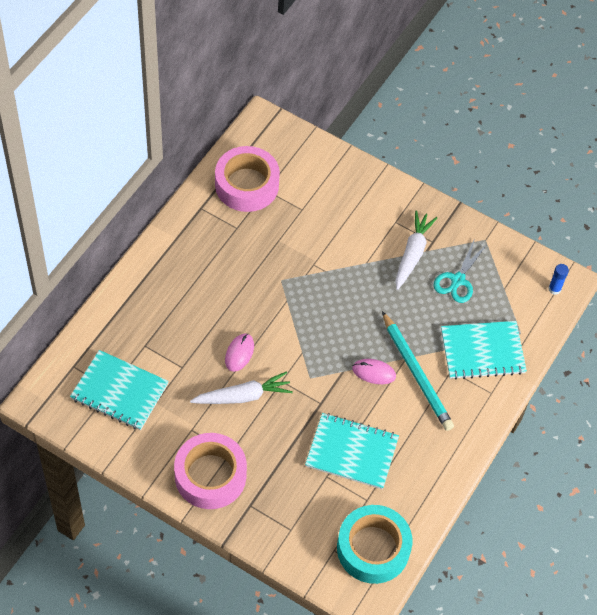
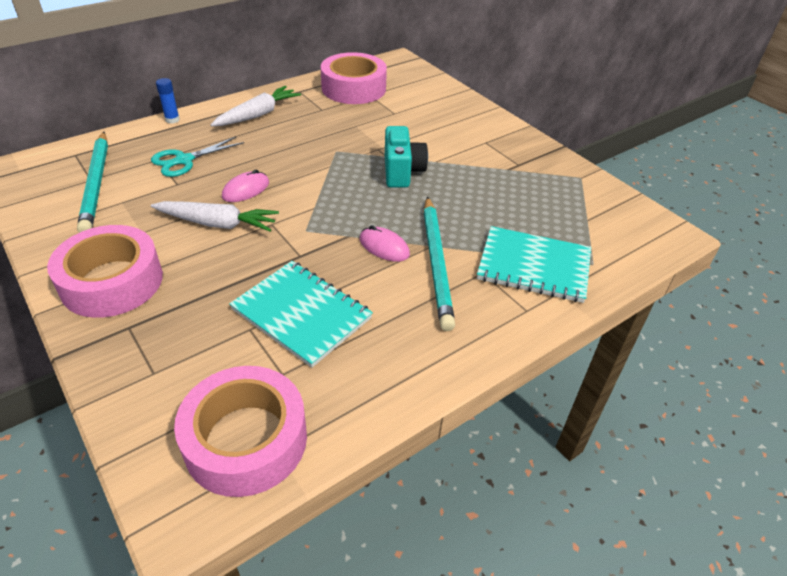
camera: 25 degrees right, 15 degrees down
turquoise notebook [70,350,169,430] -> turquoise pencil [77,132,108,233]
turquoise tape [337,505,412,584] -> pink tape [174,366,307,497]
white carrot [396,211,437,290] -> white carrot moved to [210,86,301,126]
turquoise scissors [433,241,488,303] -> turquoise scissors moved to [151,136,244,177]
blue glue stick [549,264,569,295] -> blue glue stick moved to [156,78,180,124]
none -> turquoise camera [385,126,428,188]

